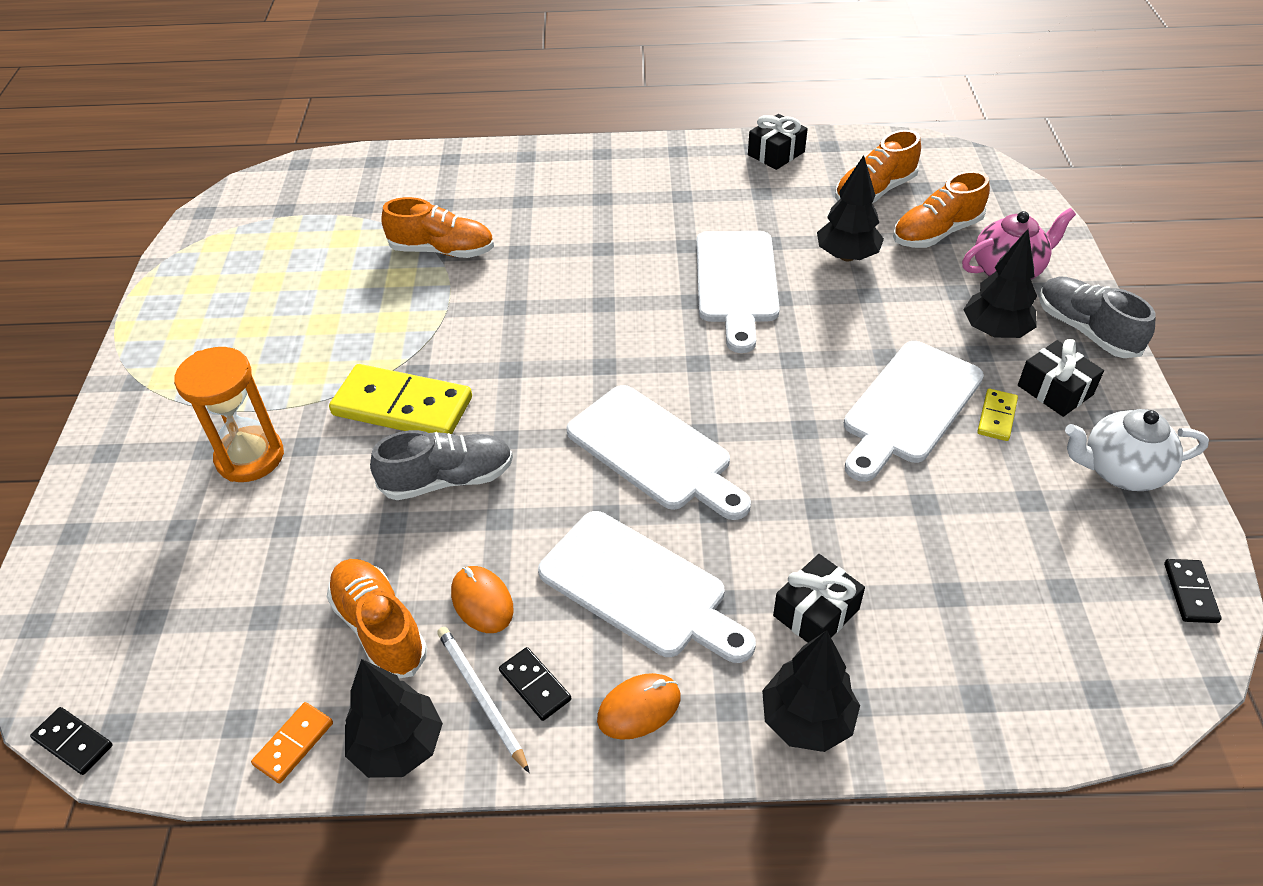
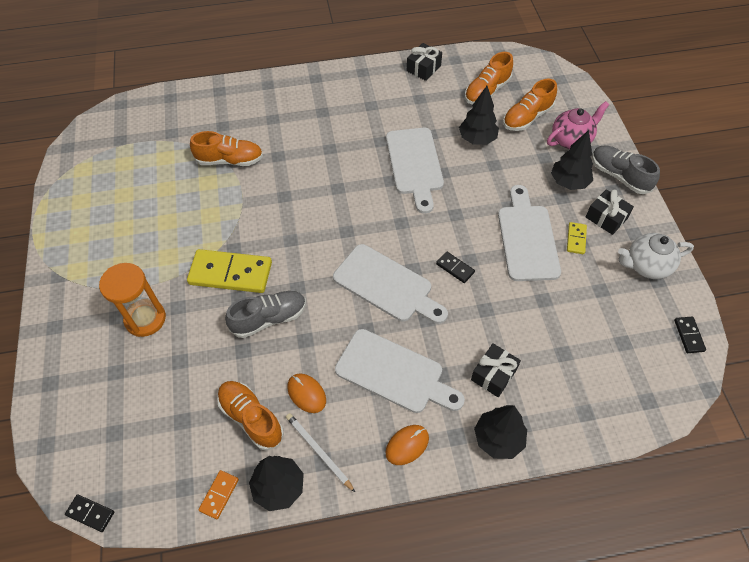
camera: 10 degrees left, 10 degrees up
black domino [499,647,571,721] -> black domino moved to [436,252,475,283]
white cutting board [844,341,984,482] -> white cutting board turned 150 degrees clockwise [498,185,561,281]

